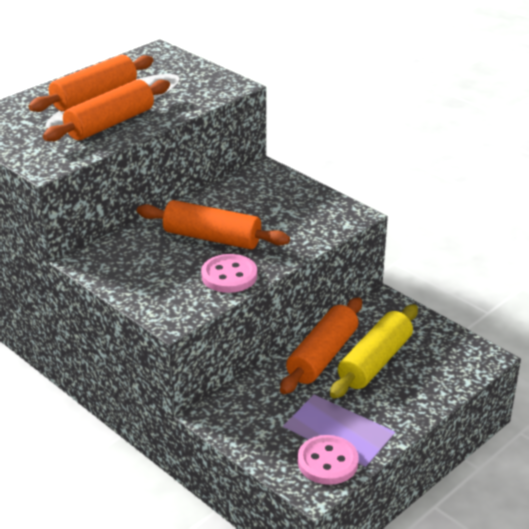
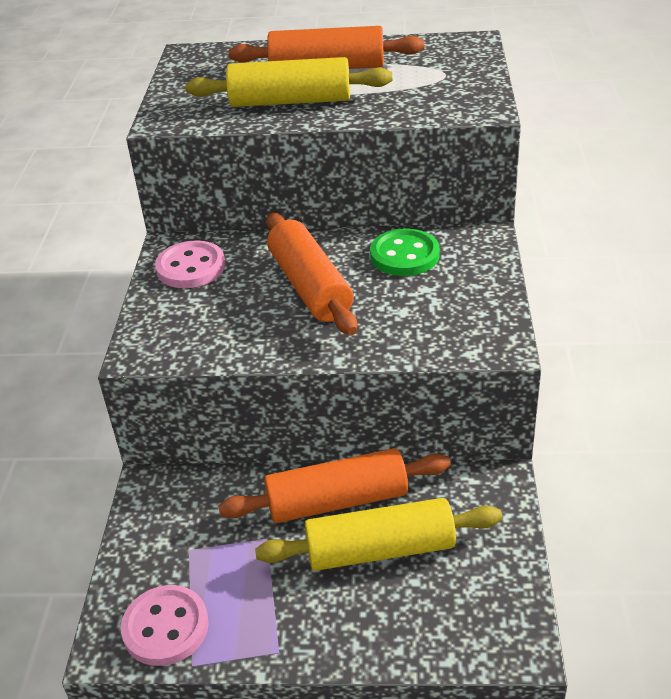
camera: 50 degrees right, 5 degrees up
orange rolling pin [43,80,170,142] -> yellow rolling pin [185,57,392,107]
pink button [201,254,257,293] -> pink button moved to [155,241,225,288]
none -> green button [370,229,440,276]

